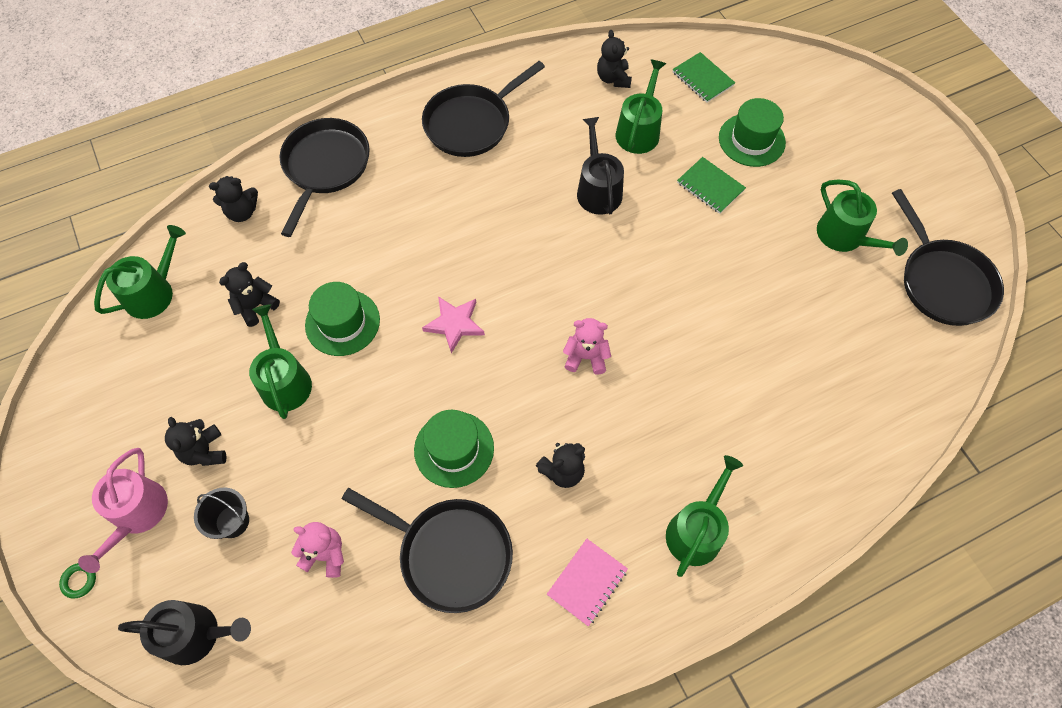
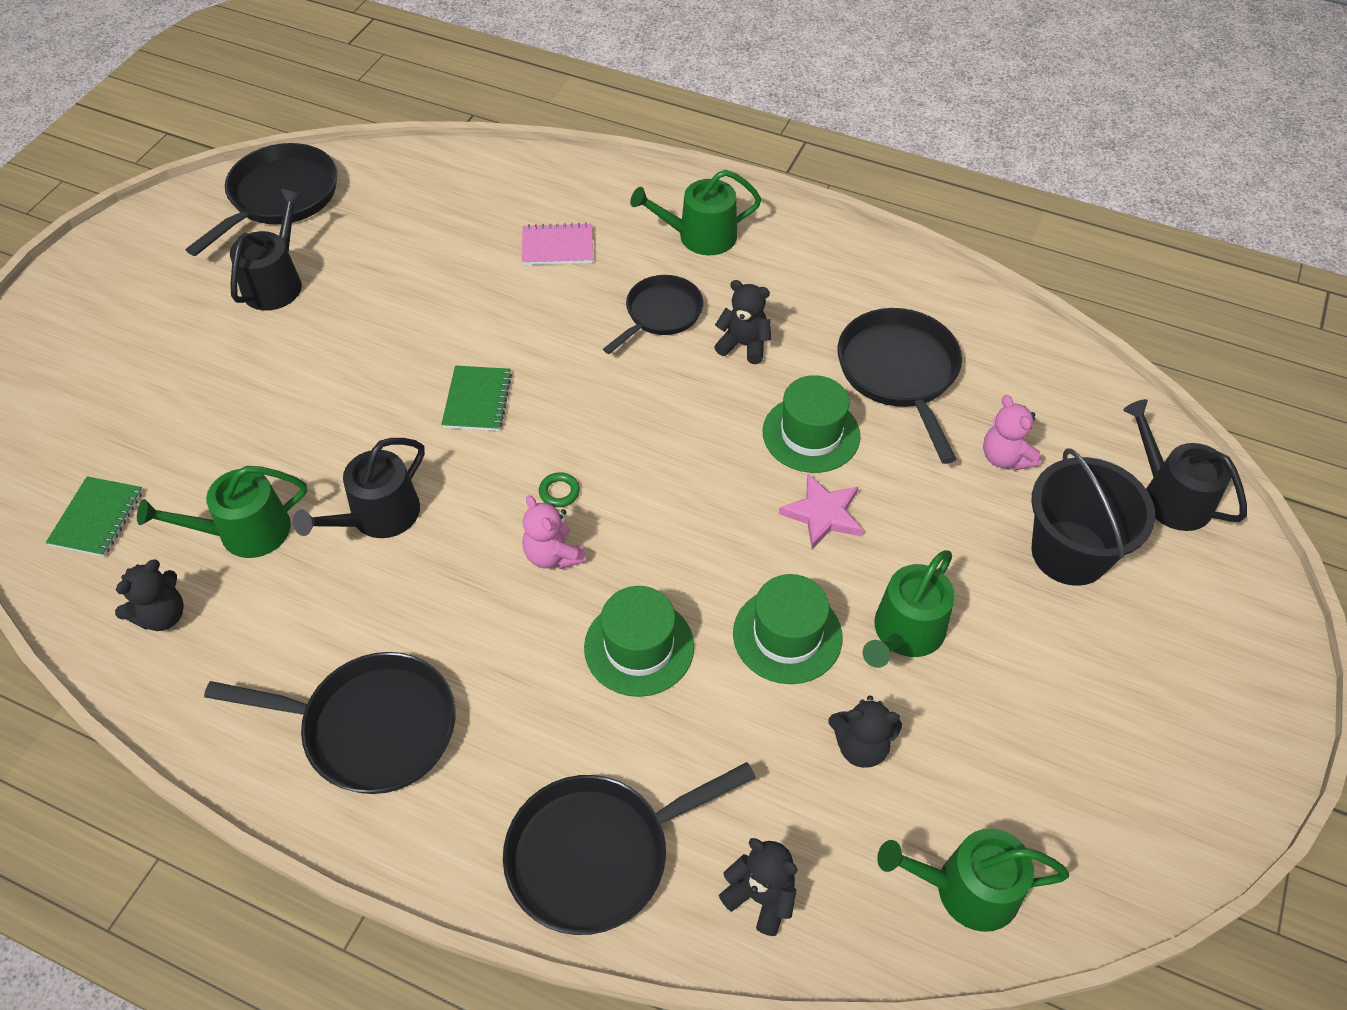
camera: 130 degrees left, 10 degrees down
green ring [59,563,96,599] -> green ring moved to [539,472,580,507]
pink watering can [78,448,168,573] -> none
black teddy bear [165,417,226,466] -> none
black bucket [194,487,249,539] -> black bucket [1031,448,1155,586], size x1.83
pink star [422,296,485,354] -> pink star moved to [779,474,863,549]
pink notebook [547,539,628,626] -> pink notebook moved to [522,223,593,265]
pink teddy bear [563,318,611,375] -> pink teddy bear moved to [522,495,586,569]
green notebook [677,157,746,214] -> green notebook moved to [441,366,512,431]
green hat [719,98,786,167] -> green hat moved to [584,586,694,697]
green watering can [817,179,908,256] -> black watering can [230,189,303,310]
none -> black pan [603,275,704,354]

